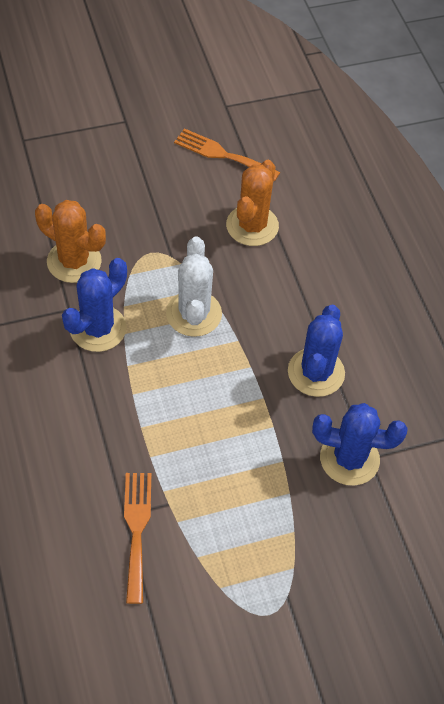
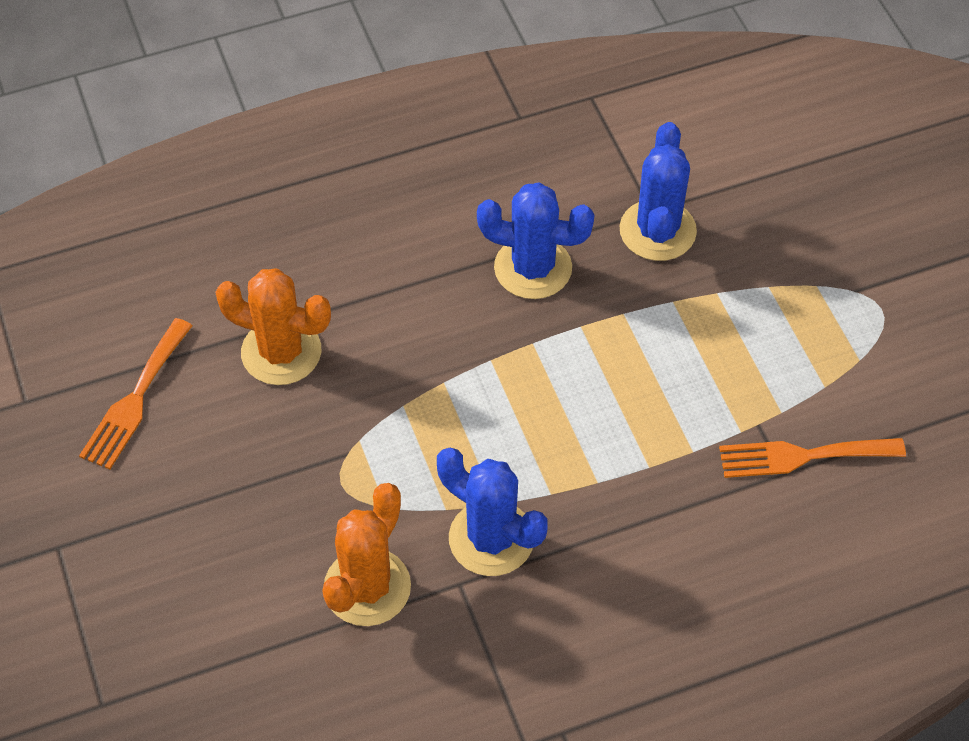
camera: 90 degrees left, 0 degrees up
white cactus [166,237,222,337] -> none

